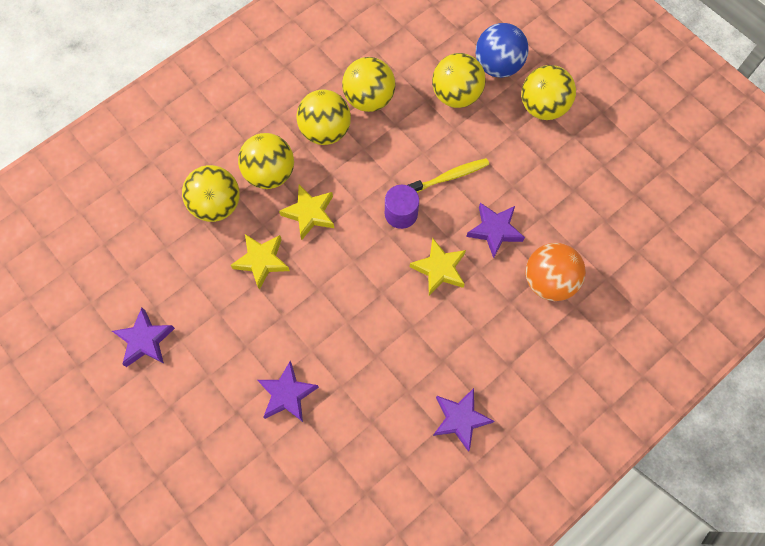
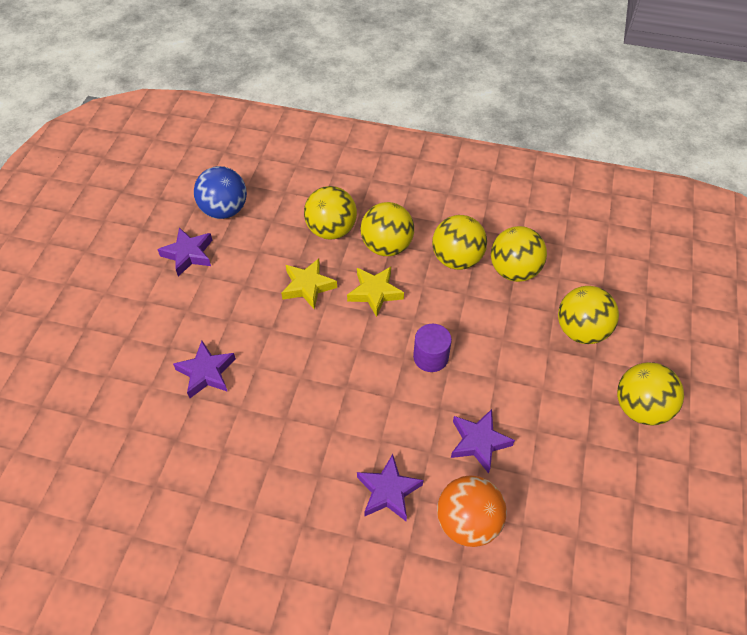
camera: 55 degrees right, 15 degrees down
yellow toothbrush [408,158,489,193] -> none
yellow star [410,238,466,295] -> none
purple star [433,388,494,452] -> purple star moved to [357,454,423,521]
blue ball [476,23,529,78] -> blue ball moved to [194,166,247,219]

